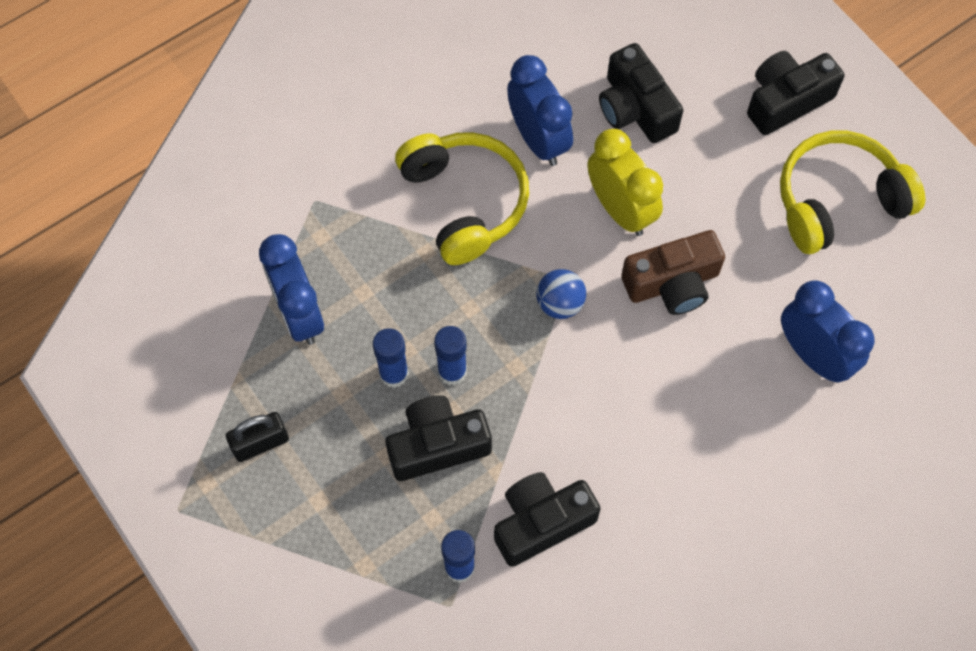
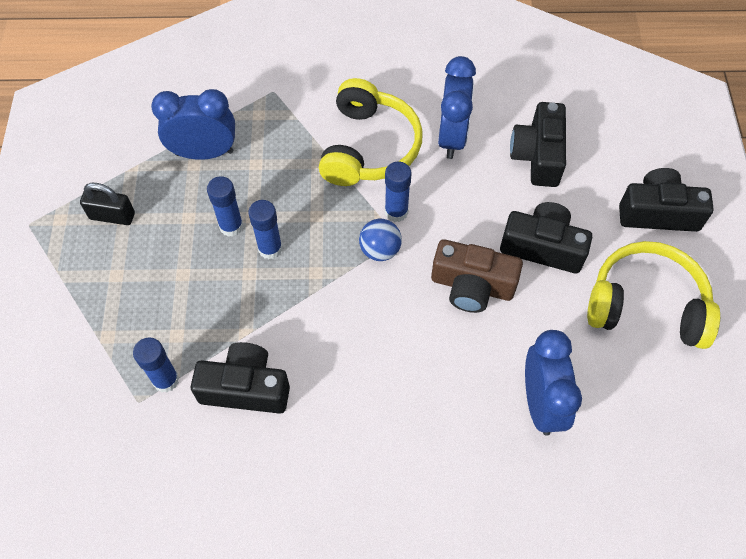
camera: 35 degrees right, 5 degrees down
blue clock [259,234,324,345] -> blue clock turned 75 degrees clockwise [151,89,235,160]
black camera [385,395,492,481] -> black camera moved to [500,202,592,273]
yellow clock [588,129,663,236] -> none
none -> blue glue stick [385,162,411,222]

